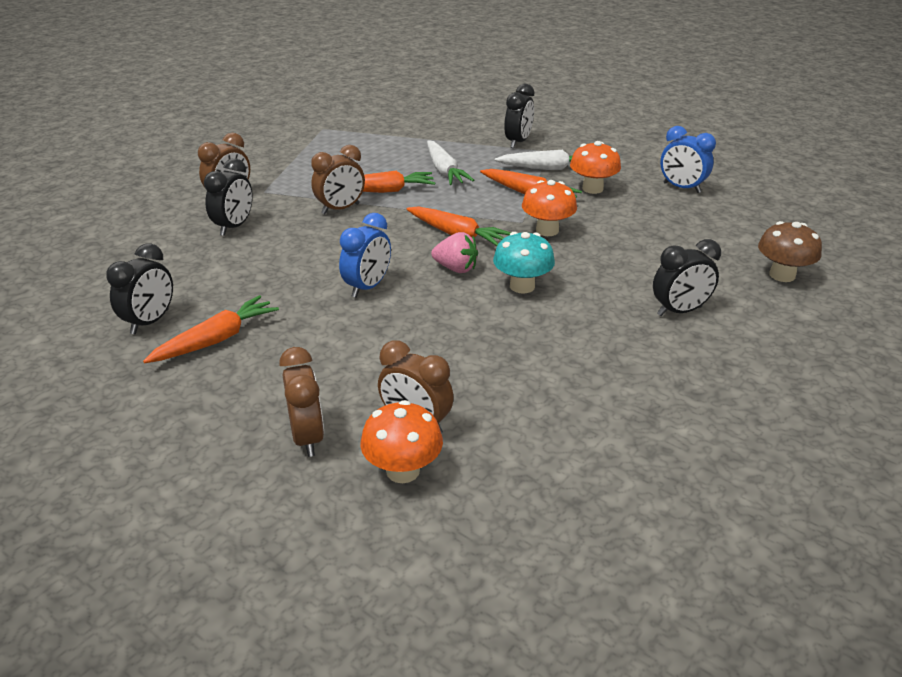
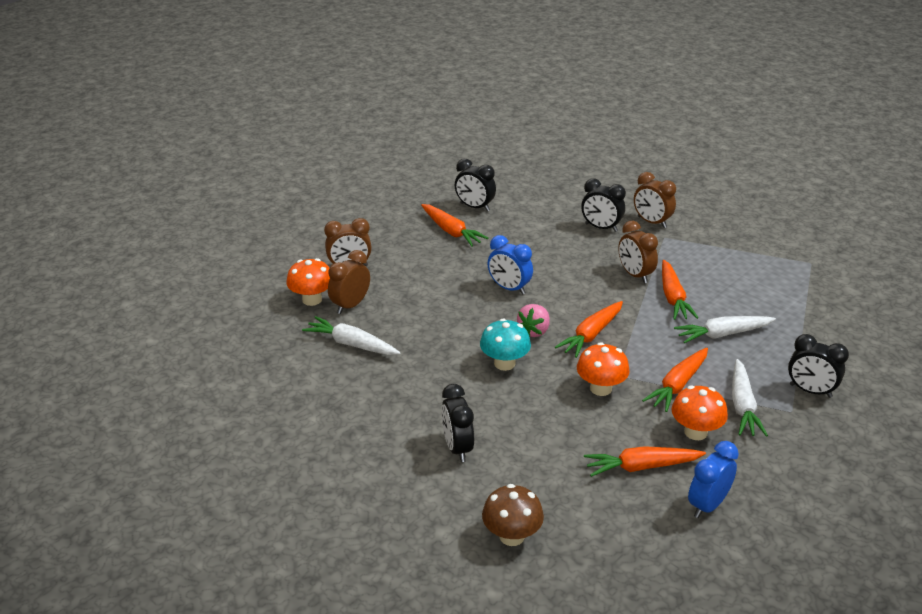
camera: 95 degrees right, 0 degrees up
none -> white carrot [302,316,400,355]
none -> orange carrot [584,446,706,477]

